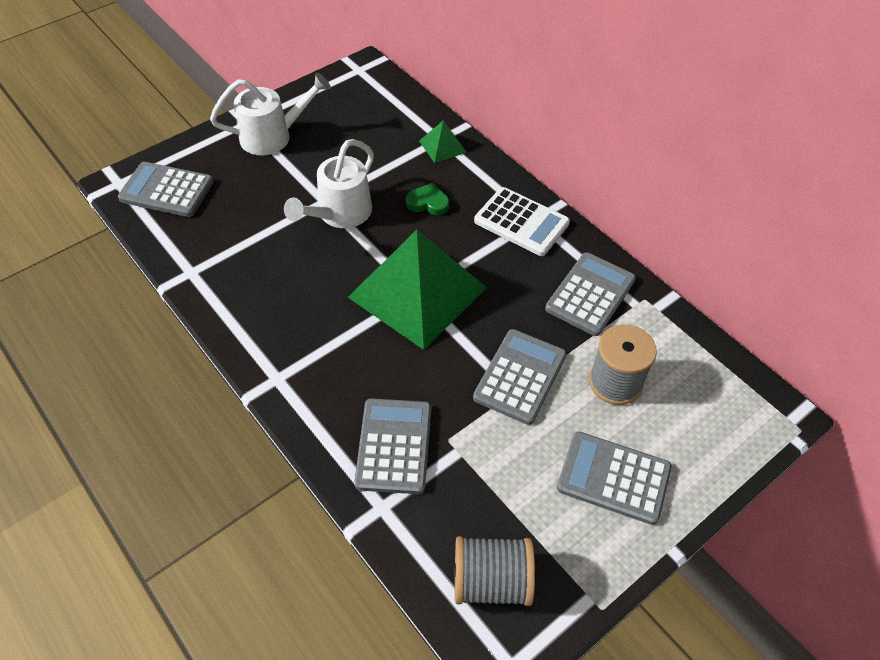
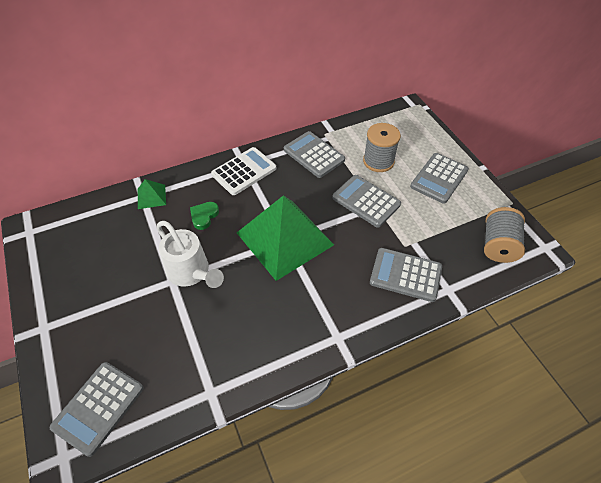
camera: 75 degrees left, 0 degrees up
white watering can [210,72,331,155] -> none

